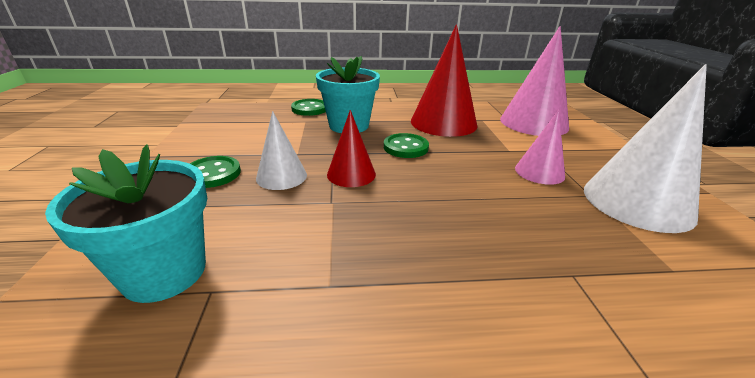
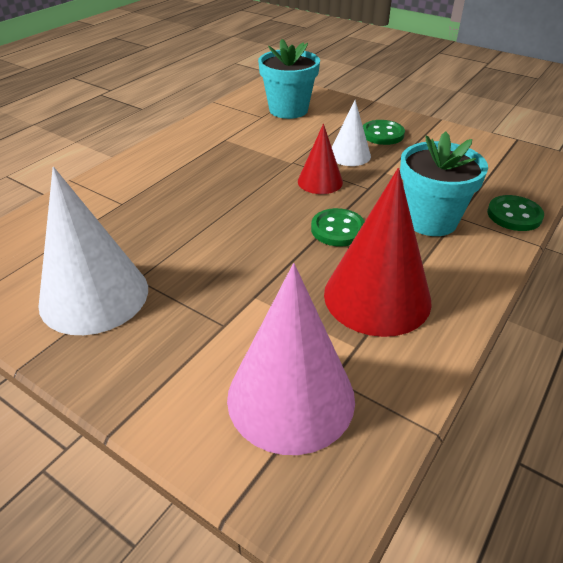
camera: 130 degrees right, 10 degrees up
pink cone [515,110,565,185] -> none

